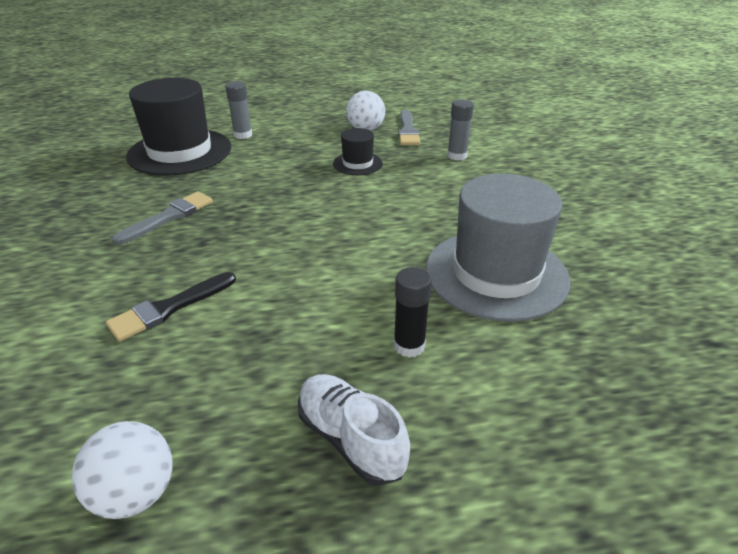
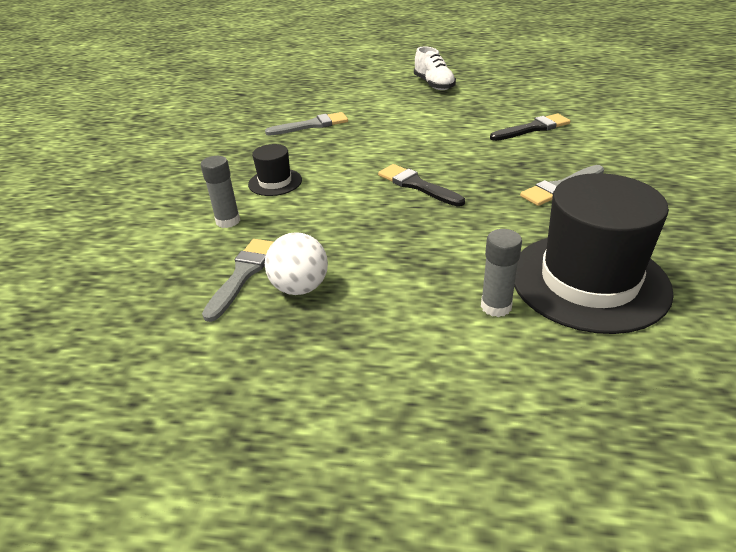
camera: 160 degrees left, 0 degrees up
white ball [72,421,172,519] -> none
black hat [333,128,383,175] -> black hat moved to [248,144,302,196]
black glue stick [393,267,432,357] -> none
grey hat [426,173,570,322] -> grey brush [265,112,348,136]
none -> black brush [378,164,465,207]

